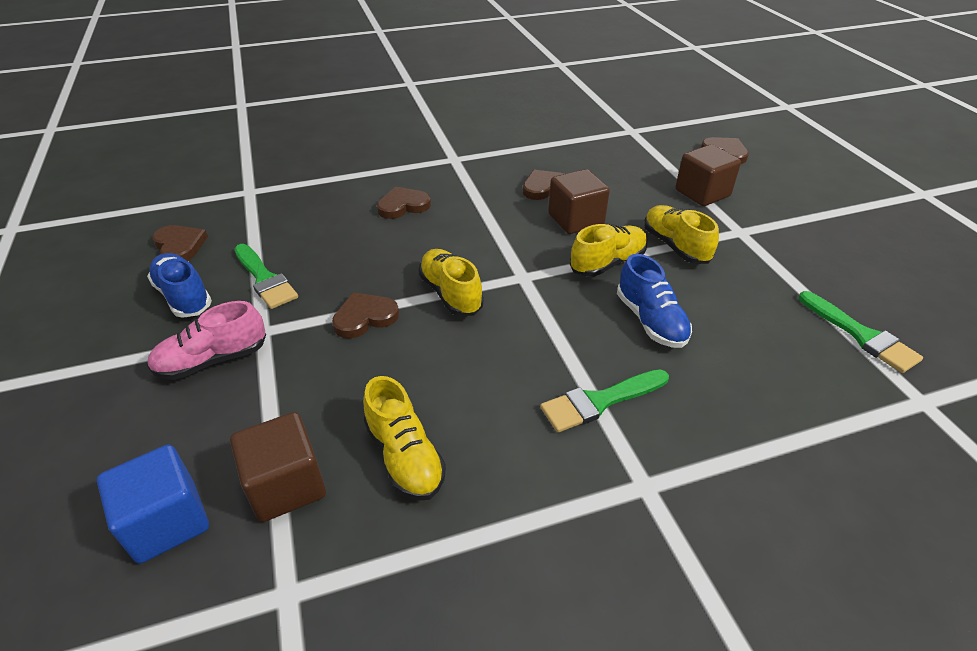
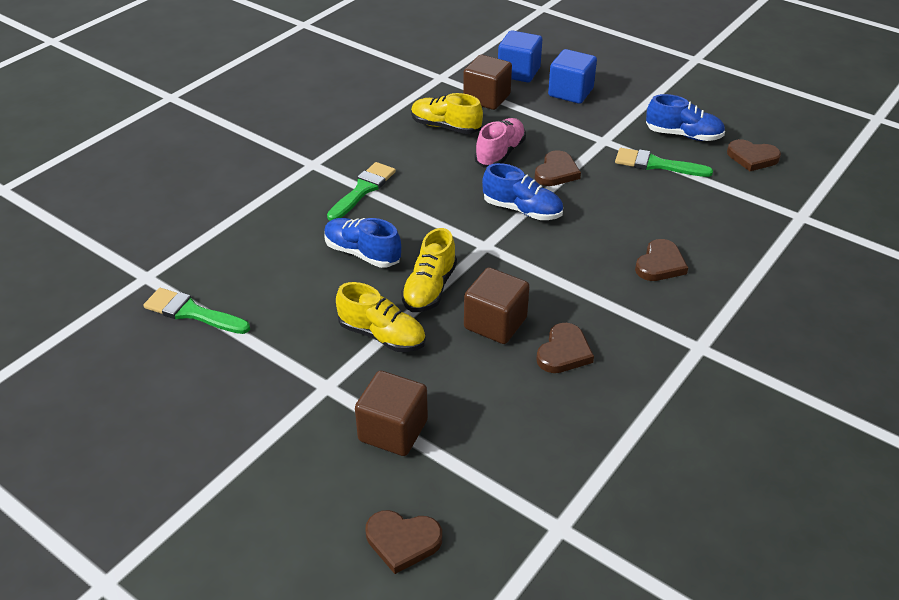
camera: 145 degrees right, 0 degrees up
pink shoe [147,301,266,380] -> pink shoe moved to [475,118,526,167]
yellow shoe [418,249,484,316] -> blue shoe [482,163,563,220]
none -> blue cube [548,49,597,104]

